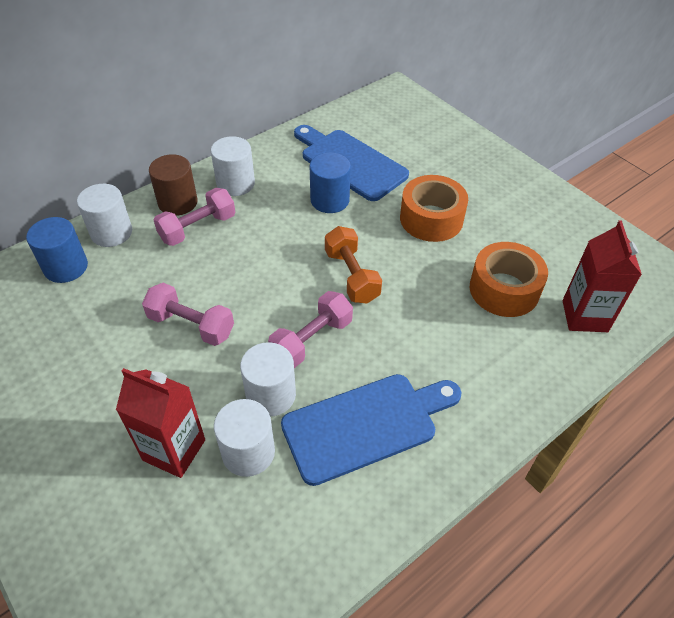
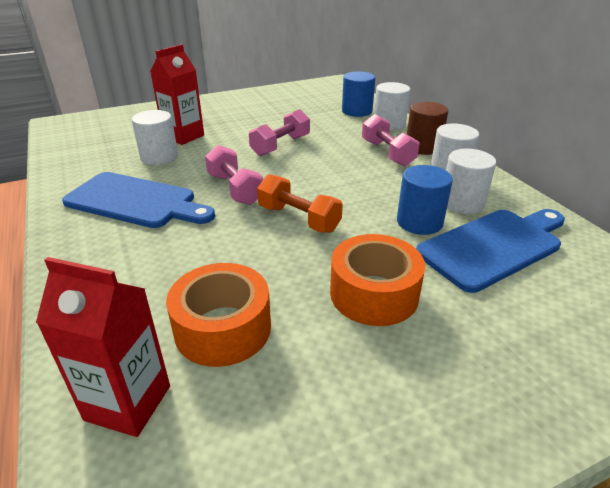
camera: 105 degrees right, 15 degrees down
white cylinder [240,342,296,416] -> white cylinder moved to [446,149,496,214]
blue cutting board [281,374,461,486] -> blue cutting board turned 60 degrees counterclockwise [62,172,215,228]
orange dumbbell [325,226,382,303] -> orange dumbbell turned 45 degrees clockwise [257,174,343,233]

